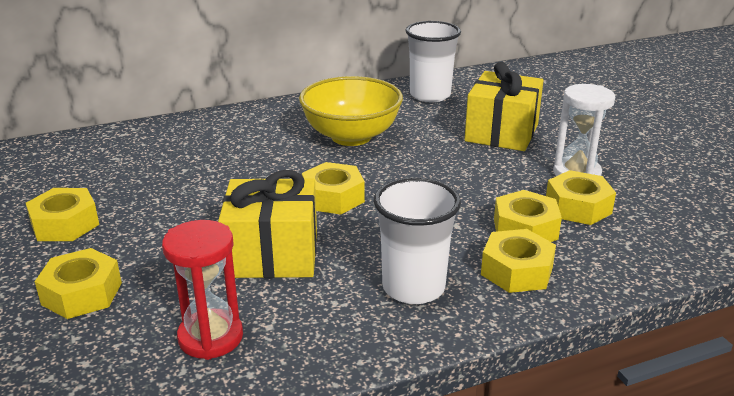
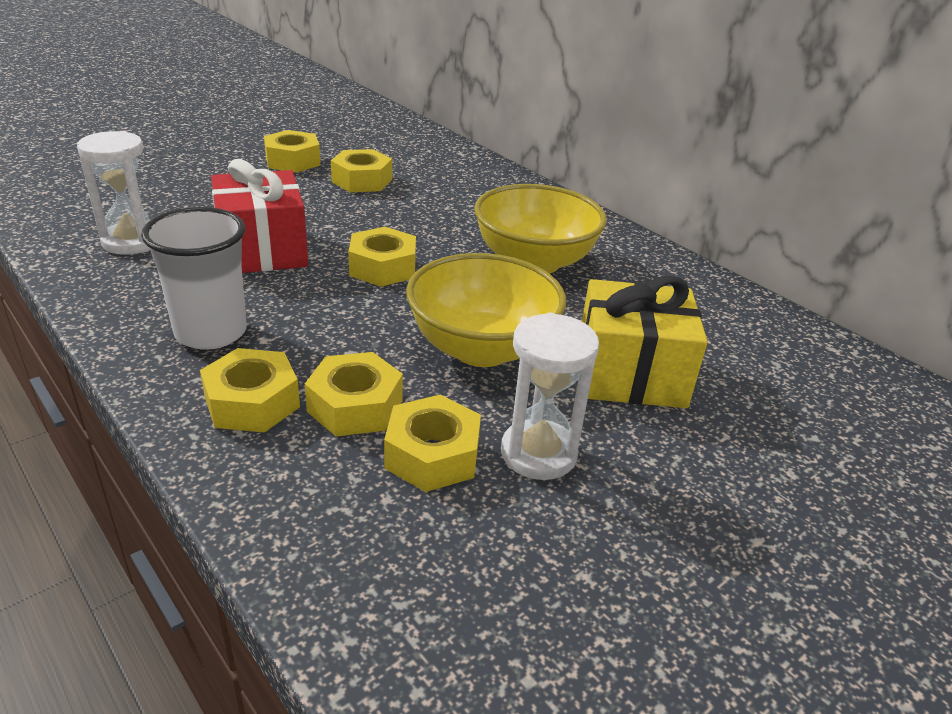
camera: 70 degrees right, 5 degrees up
yellow nut [35,248,122,319] -> yellow nut moved to [331,149,392,193]
red hourglass [162,220,243,360] -> white hourglass [76,131,150,255]
yellow gift [218,170,317,278] -> red gift [211,159,308,273]
white cup [405,21,461,102] -> none
none -> yellow bowl [406,253,566,367]

